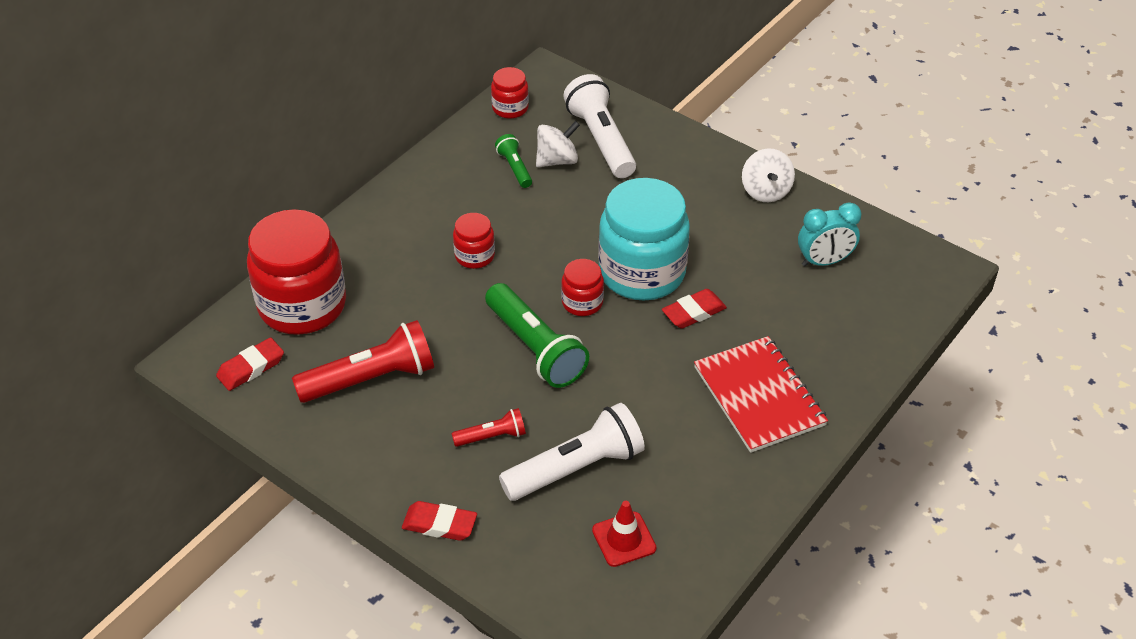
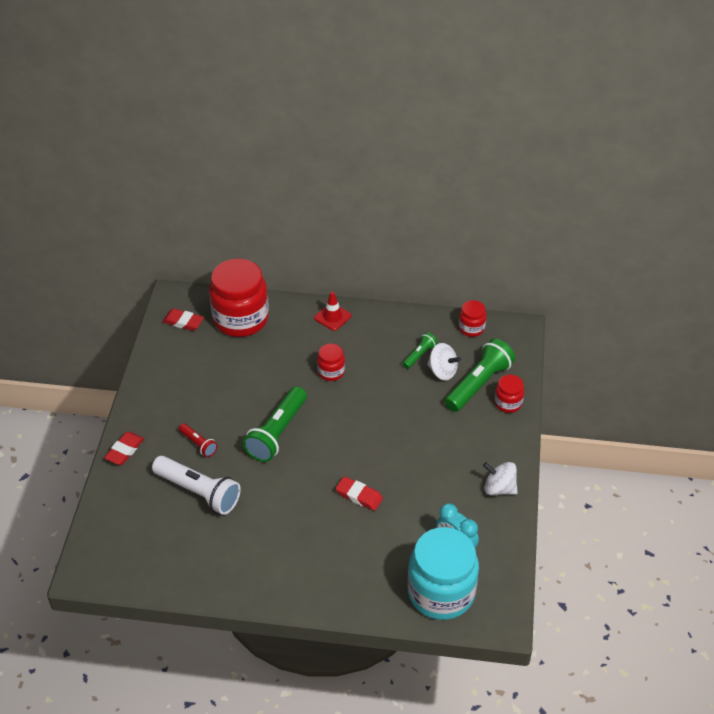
camera: 60 degrees right, 0 degrees up
red flashlight [292,320,434,403] -> none
red eraser [402,501,477,541] -> red eraser turned 45 degrees clockwise [104,432,144,465]
red jar [561,259,604,316] -> red jar moved to [495,375,524,413]
white flashlight [563,74,636,178] -> green flashlight [445,338,515,412]
red traffic cone [592,501,657,567] -> red traffic cone moved to [314,292,351,331]
turquoise jar [598,178,690,301] -> turquoise jar moved to [408,527,479,620]
red notebook [694,336,828,453] -> none
white spinning top [742,148,795,202] -> white spinning top turned 60 degrees clockwise [483,462,518,495]

